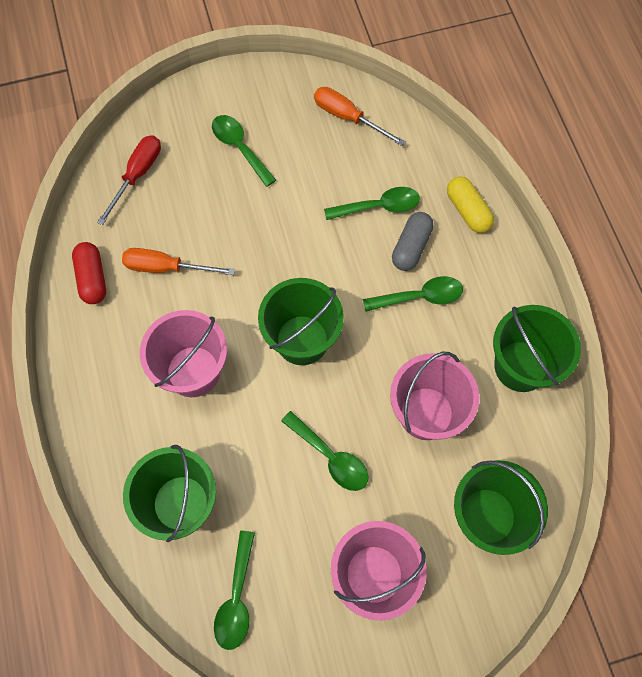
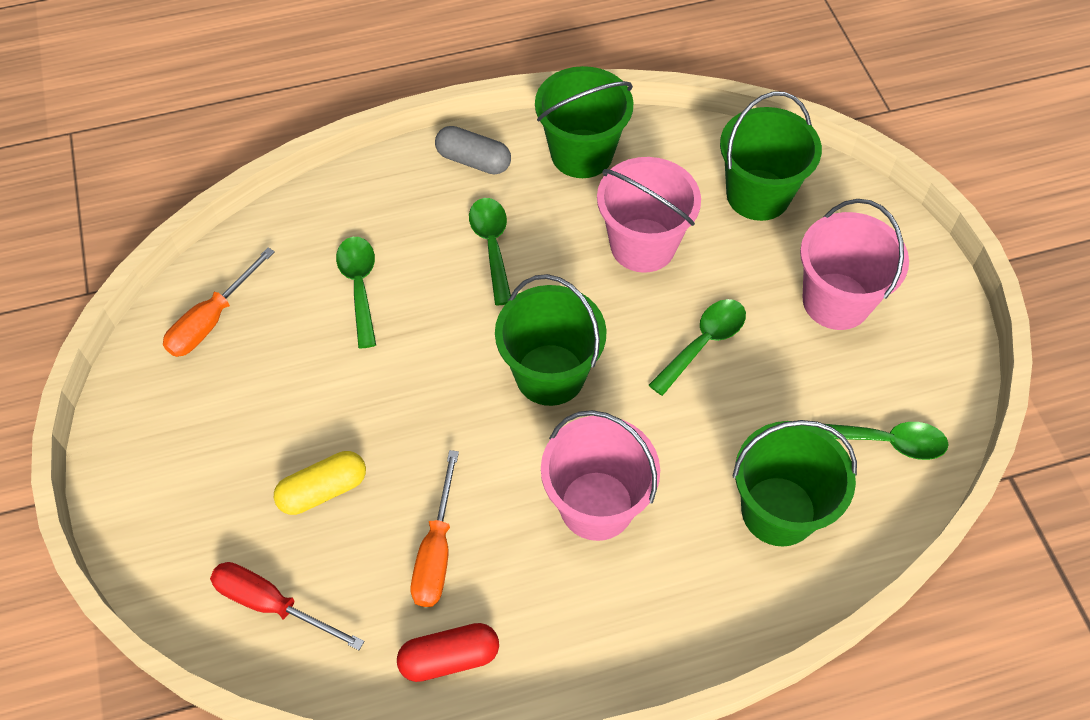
camera: 90 degrees left, 10 degrees down
green spoon [212,115,276,187] -> none
grey capsule [392,212,433,271] -> grey capsule moved to [435,126,511,174]
yellow capsule [447,176,494,233] -> yellow capsule moved to [274,451,366,515]

